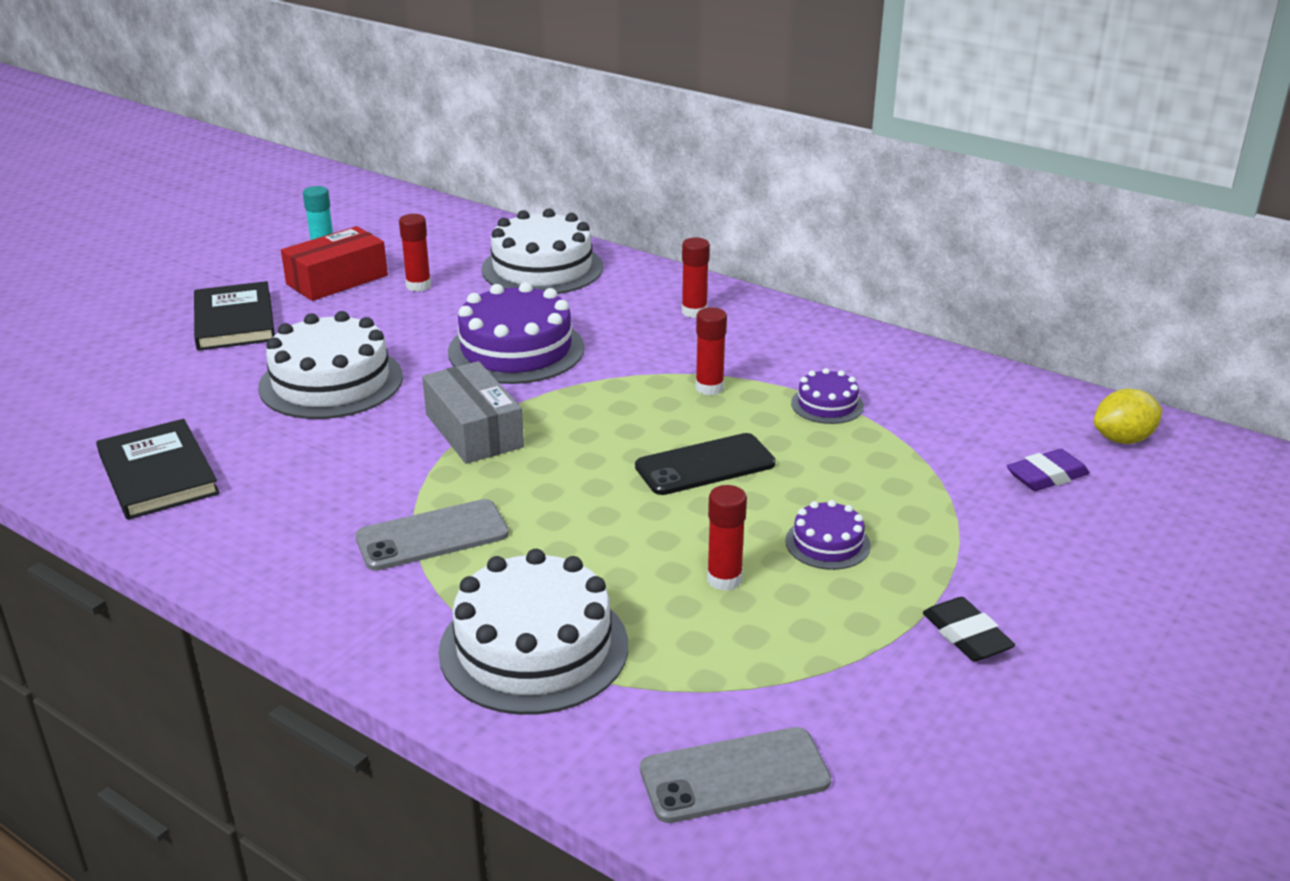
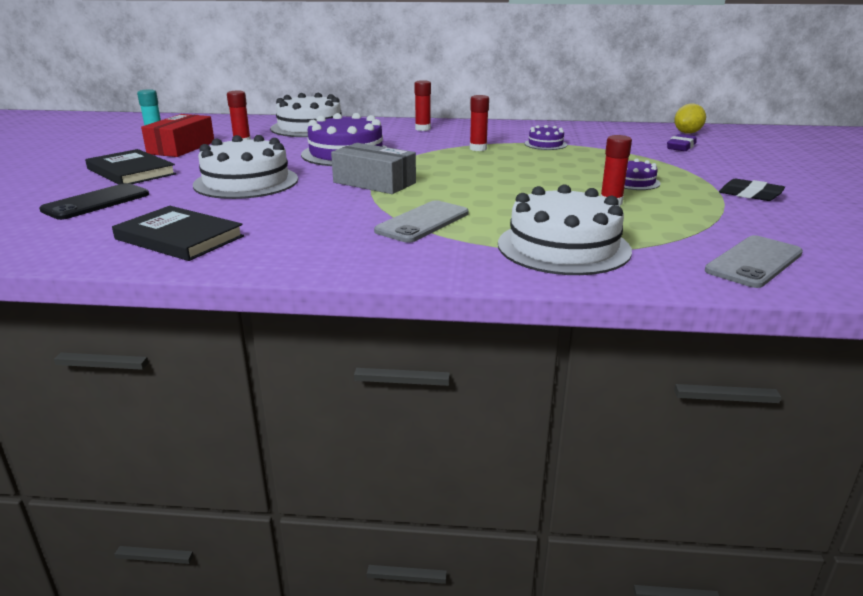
camera: 30 degrees left, 5 degrees down
black phone [635,433,776,495] -> black phone moved to [39,183,149,220]

